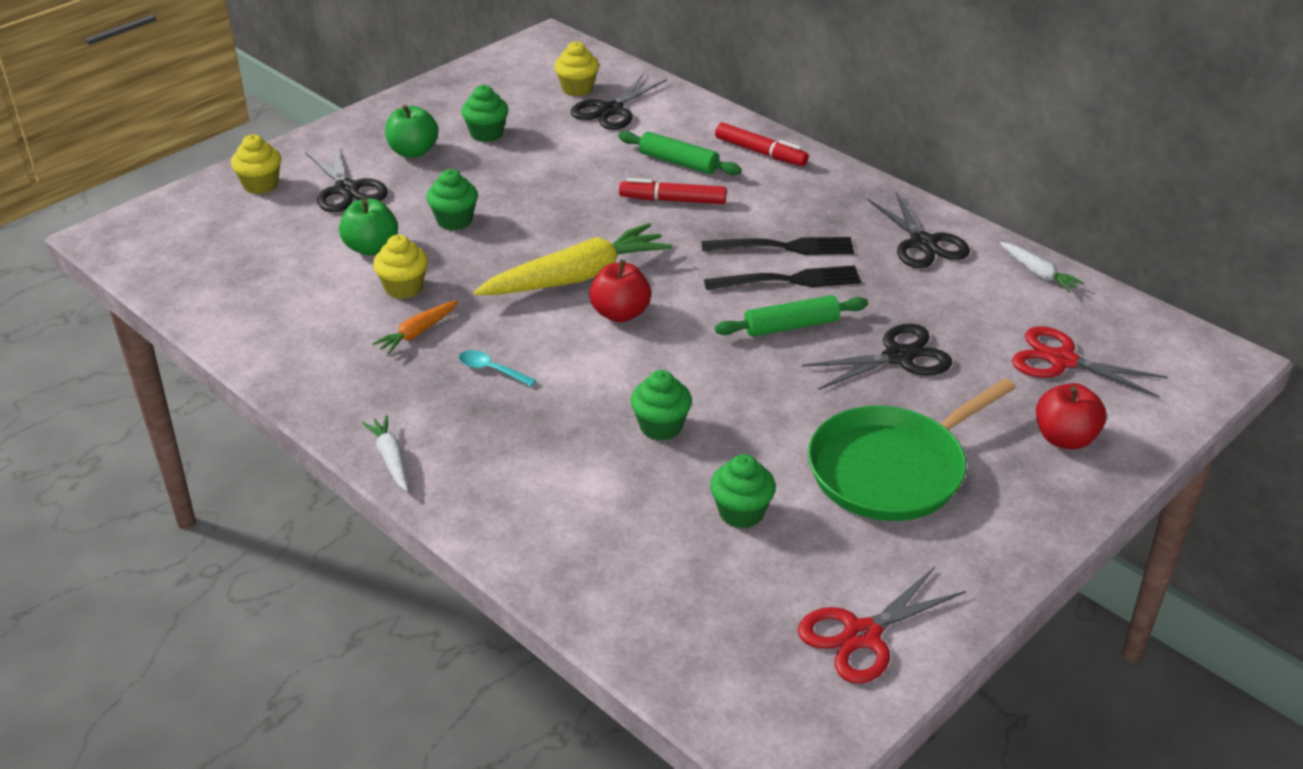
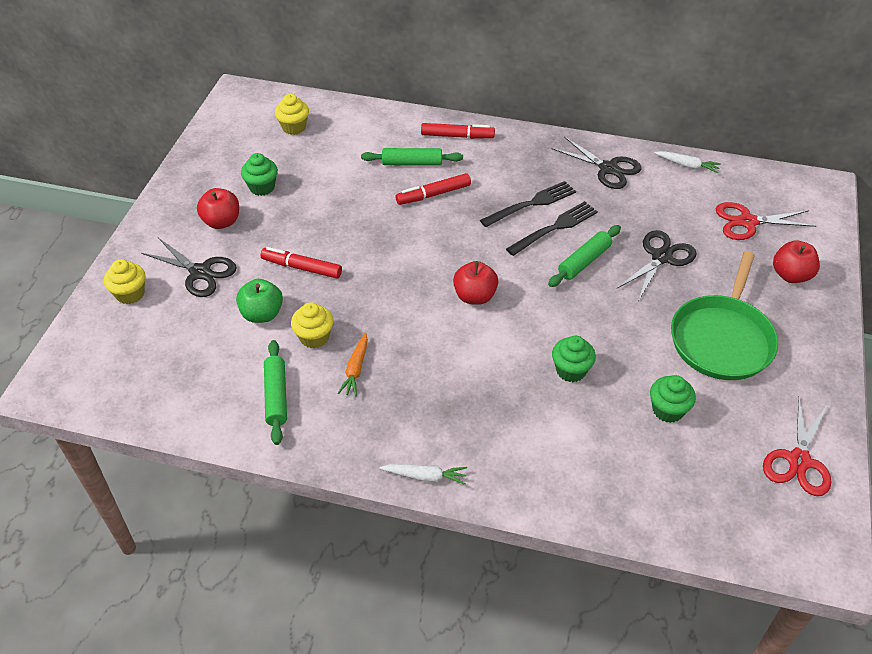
camera: 30 degrees left, 10 degrees up
white carrot [362,415,408,491] -> white carrot turned 150 degrees clockwise [379,464,467,485]
green apple [385,104,438,158] -> red apple [197,188,239,229]
green cupcake [426,169,478,230] -> red marker [261,247,342,279]
turquoise spoon [459,350,537,387] -> none
yellow carrot [474,223,672,295] -> none
black scissors [571,73,667,130] -> none
none -> green rolling pin [264,340,287,445]

